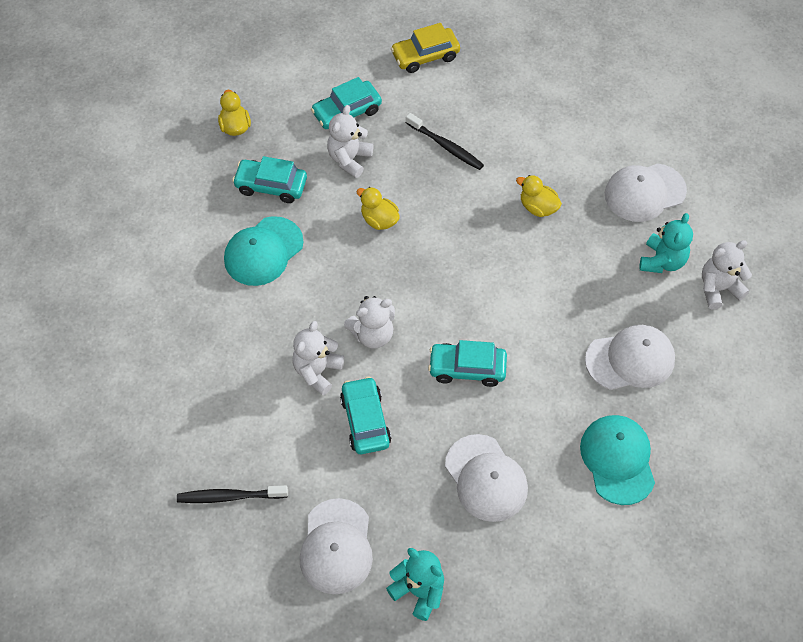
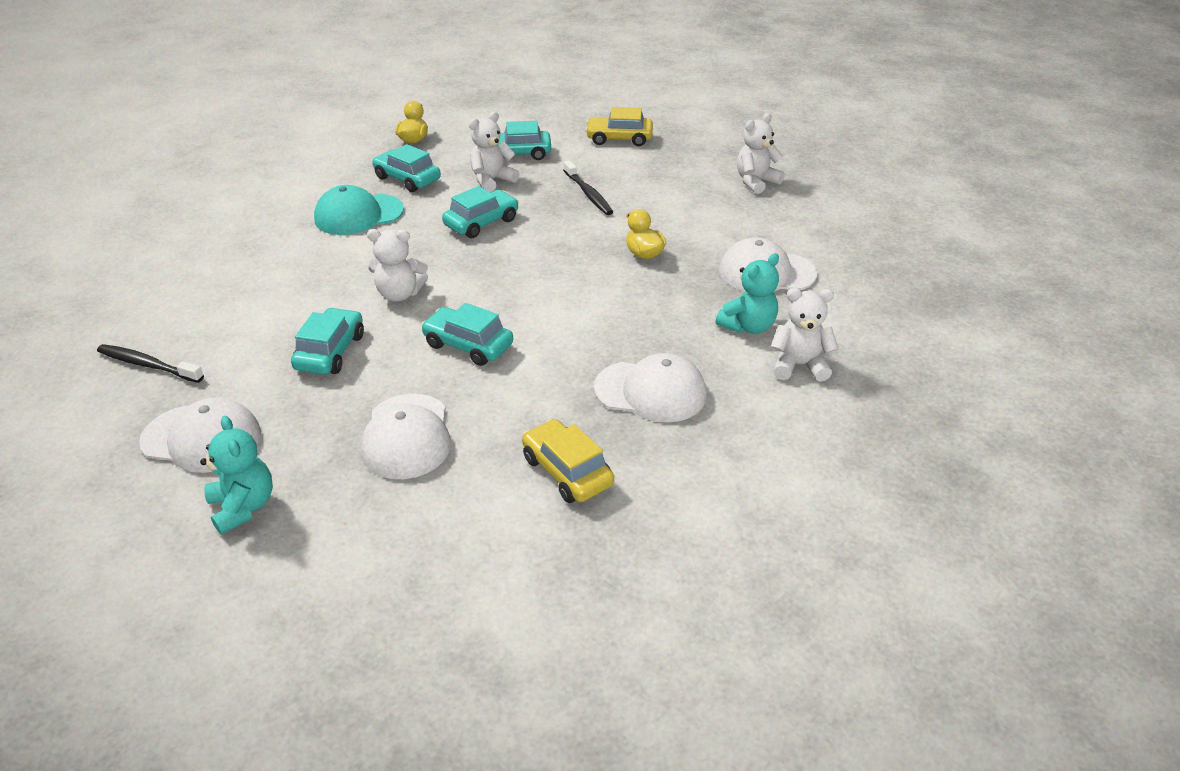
camera: 25 degrees right, 20 degrees down
white teddy bear [292,321,345,395] -> white teddy bear moved to [737,113,785,194]
white cap [299,498,373,594] -> white cap turned 105 degrees counterclockwise [139,398,261,473]
yellow duck [356,187,400,230] -> turquoise car [442,186,519,238]
turquoise cap [580,415,655,505] -> yellow car [522,419,614,503]

